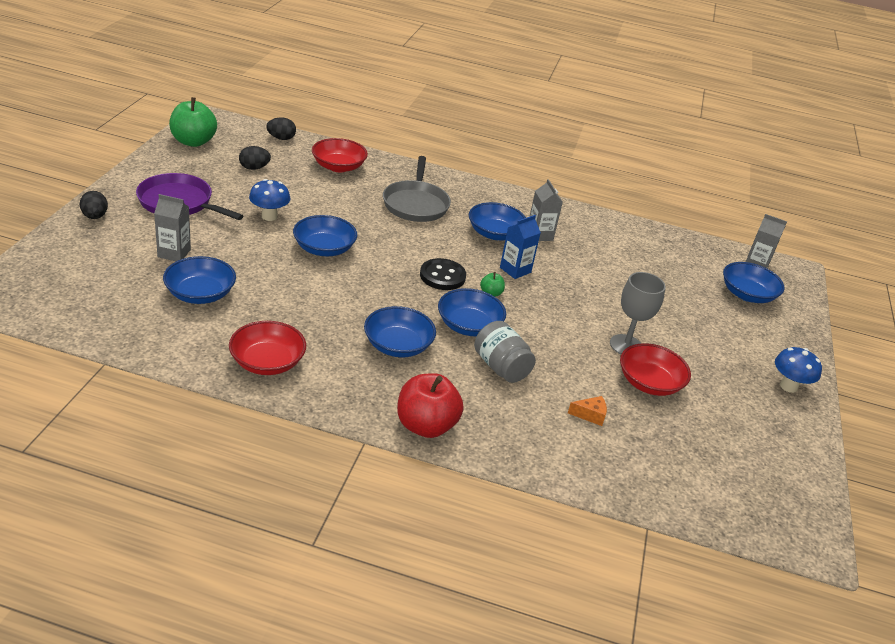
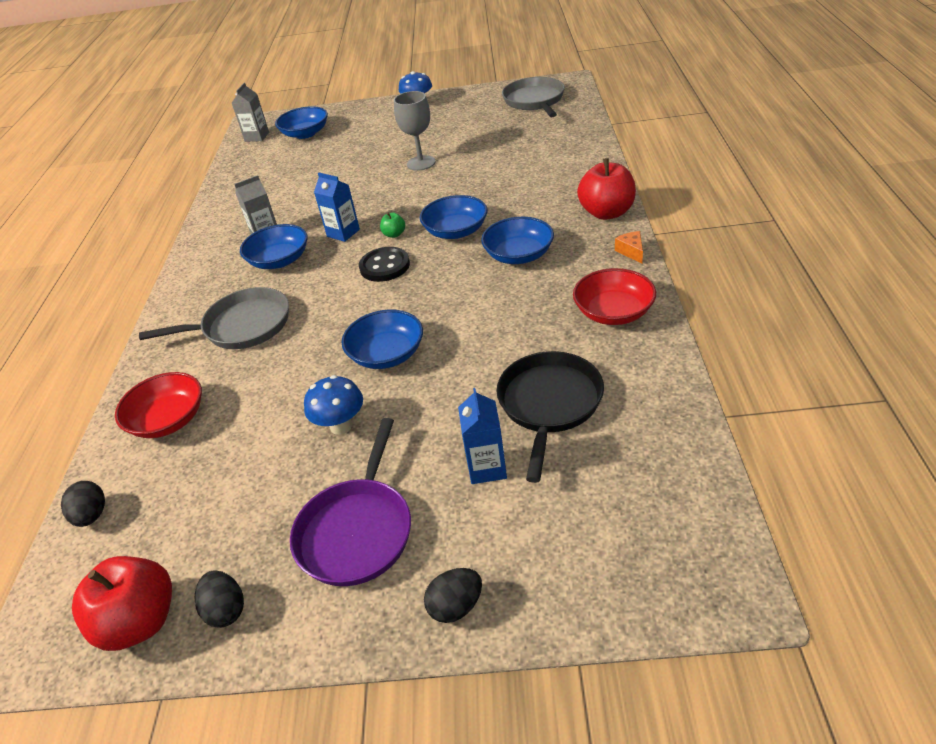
camera: 95 degrees left, 5 degrees up
grey carton [154,194,191,261] -> blue carton [458,388,507,484]
blue bowl [163,256,236,304] -> black pan [497,351,604,483]
green apple [169,97,217,147] -> red apple [72,556,172,651]
black egg [239,146,271,170] -> black egg moved to [194,570,244,628]
grey jar [474,321,536,383] -> none
orange cheese [568,396,607,426] -> orange cheese moved to [615,231,643,264]
red bowl [620,343,691,396] -> none
none -> grey pan [502,77,565,117]

